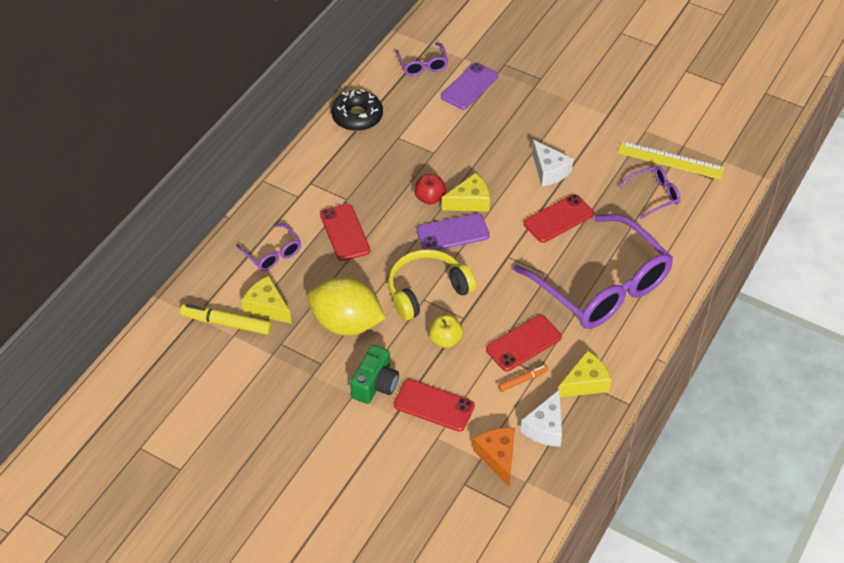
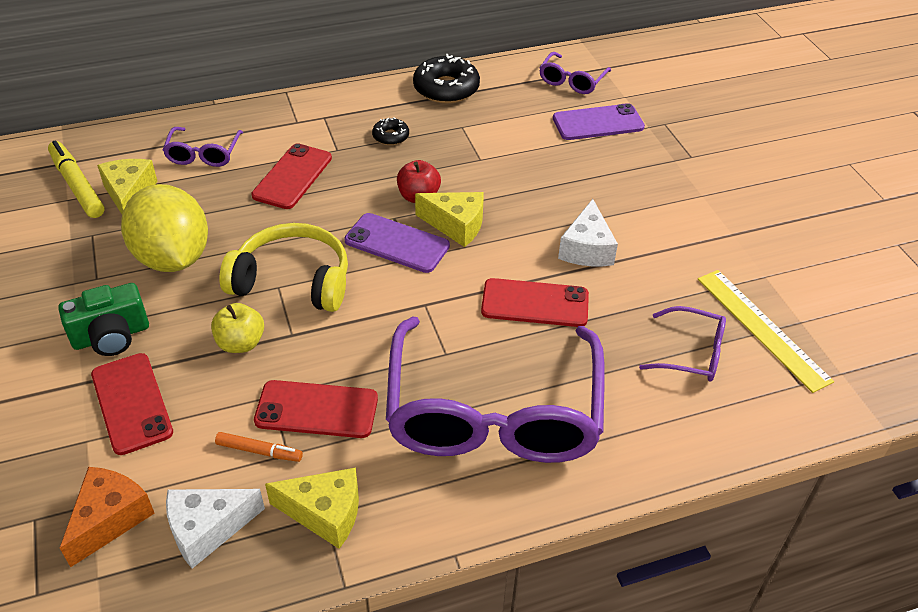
camera: 40 degrees right, 5 degrees down
none -> black donut [372,117,409,145]

